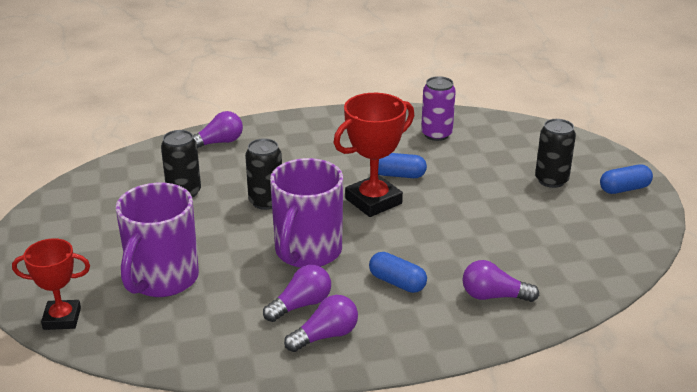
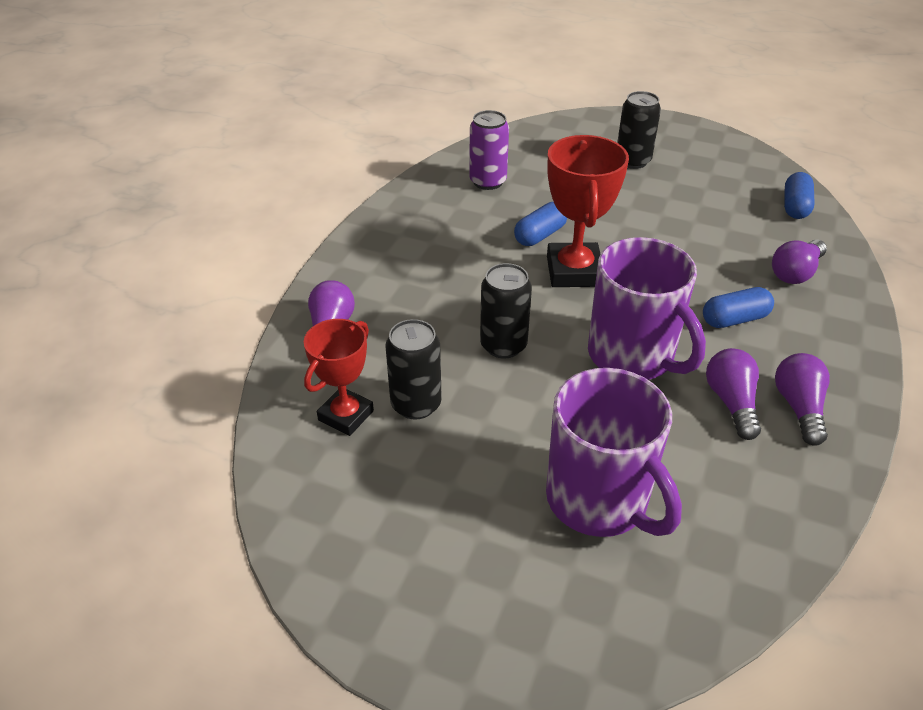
camera: 55 degrees left, 10 degrees up
red trophy [12,238,90,330] -> red trophy moved to [304,319,374,436]
blue capsule [600,165,653,194] -> blue capsule moved to [784,172,815,219]

